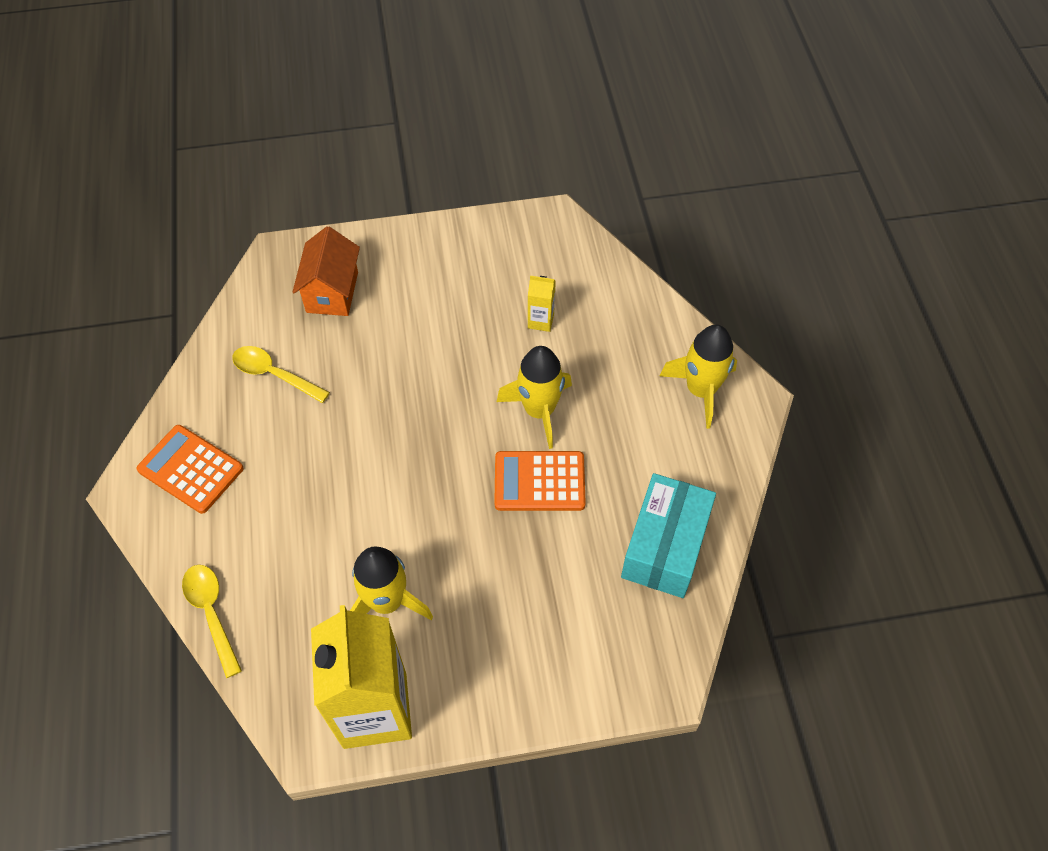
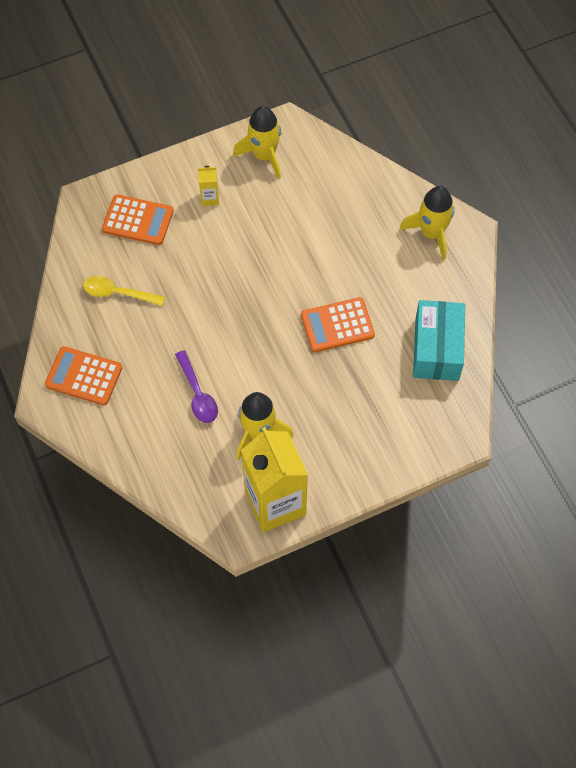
camera: 15 degrees left, 5 degrees up
yellow spoon [182,565,242,678] -> none
orange house [292,226,360,316] -> orange calculator [102,194,173,245]
yellow rocket [497,346,572,449] -> yellow rocket moved to [233,106,281,179]
yellow carton [528,276,556,332] -> yellow carton moved to [198,166,219,206]
none -> purple spoon [175,350,218,423]

